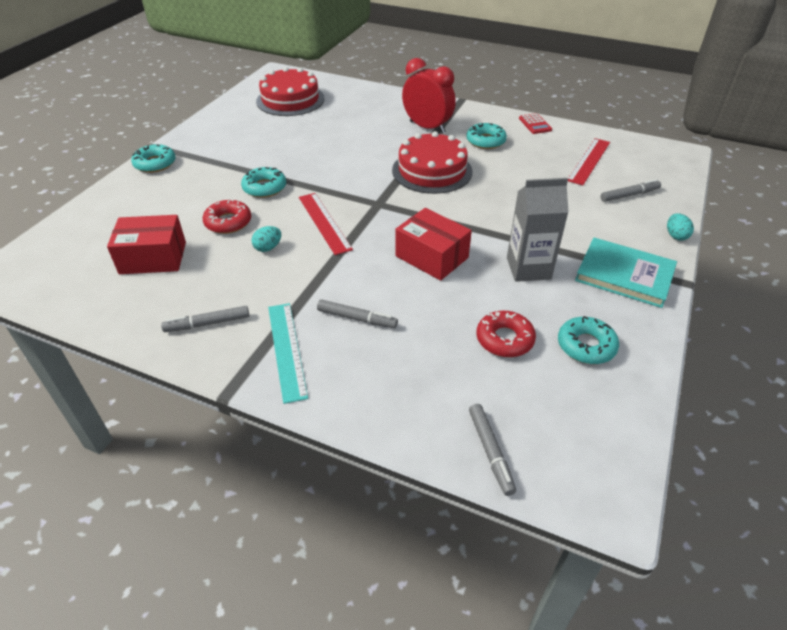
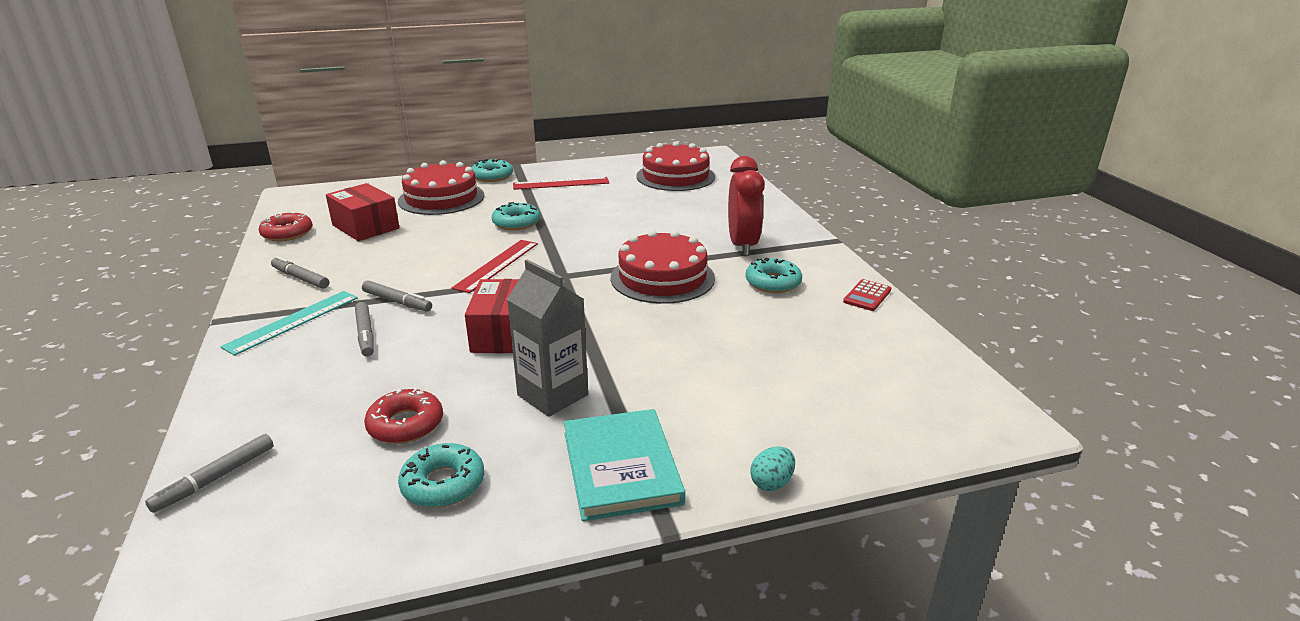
camera: 50 degrees right, 15 degrees down
red donut [203,199,251,234] -> red donut moved to [259,212,313,241]
turquoise egg [251,226,281,252] -> none
red ruler [568,138,610,185] -> red ruler moved to [513,177,609,190]
grey marker [600,179,661,202] -> grey marker moved to [362,280,432,312]
none -> red cake [398,160,484,215]

